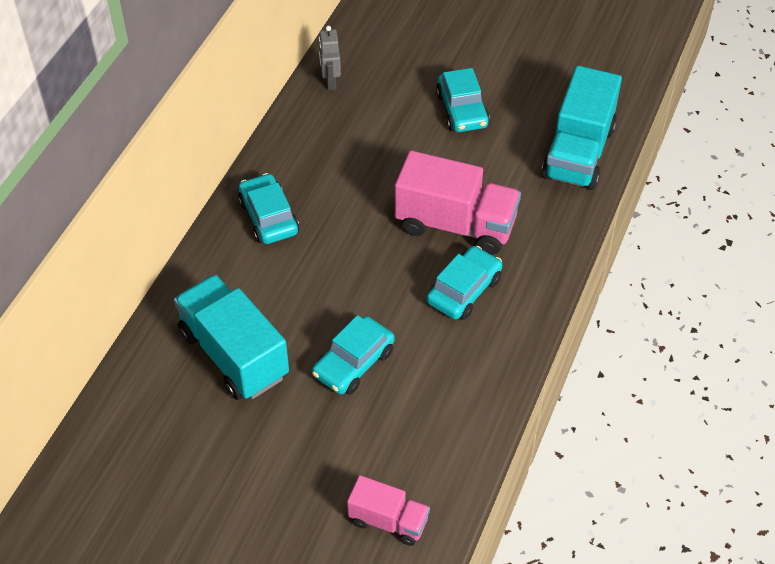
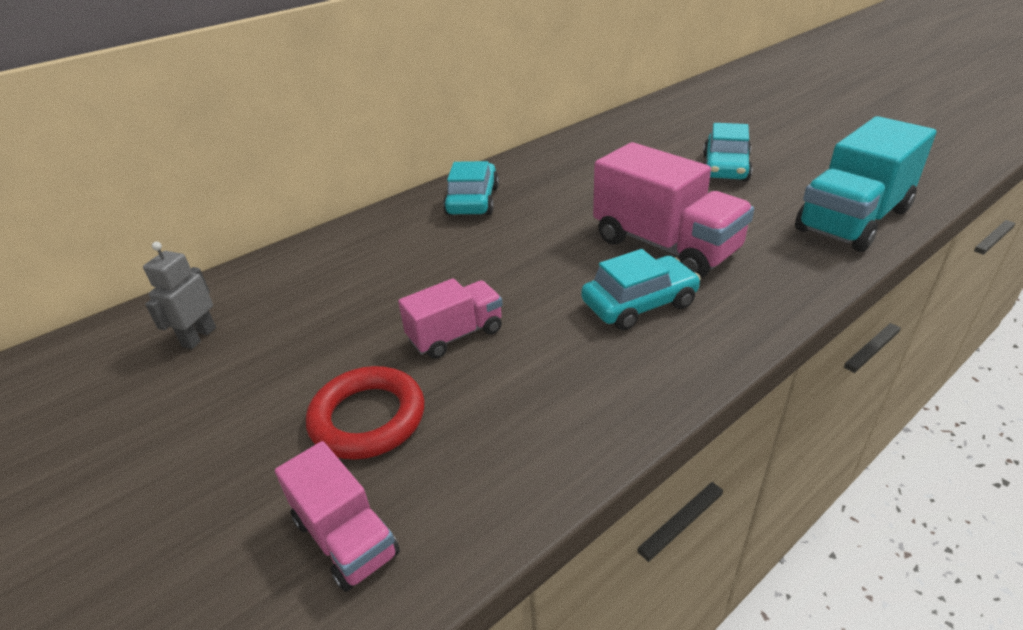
camera: 30 degrees right, 15 degrees down
turquoise truck [174,274,289,400] -> none
turquoise car [312,315,395,395] -> pink truck [398,278,503,359]
grey robot [319,26,341,90] -> grey robot moved to [143,242,216,349]
none -> red ring [306,366,424,460]

